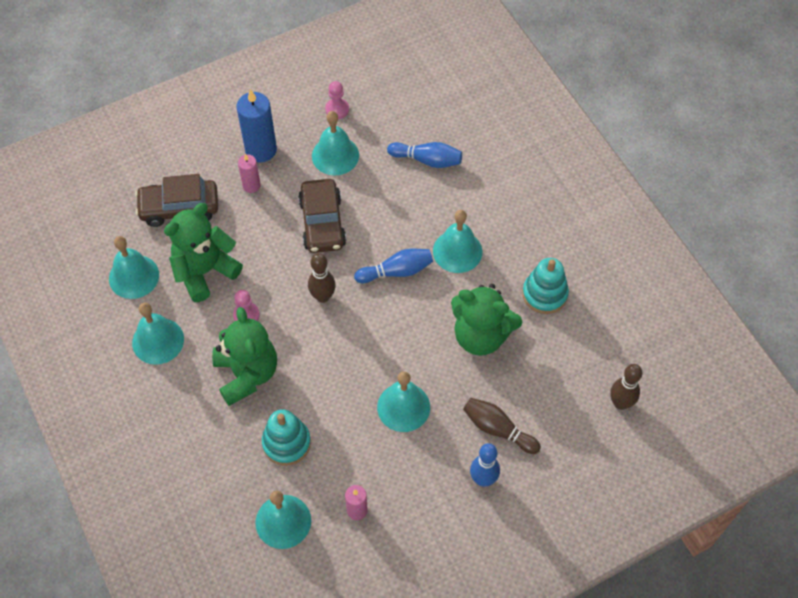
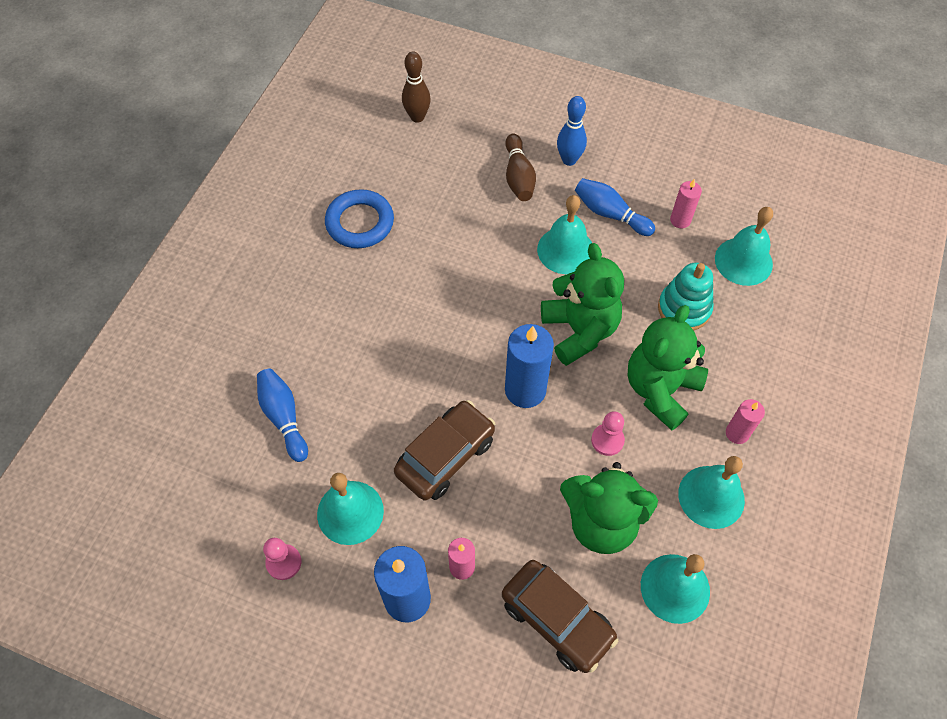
camera: 130 degrees left, 0 degrees up
brown bowling pin [308,253,336,303] -> blue candle [505,324,554,408]
blue bowling pin [354,249,433,283] -> blue bowling pin moved to [575,178,655,236]
turquoise bell [433,210,482,273] -> none
green teddy bear [451,284,522,356] -> green teddy bear moved to [541,243,624,366]
turquoise stacking toy [522,258,569,314] -> blue ring [325,189,394,248]
none -> pink candle [726,399,765,444]

